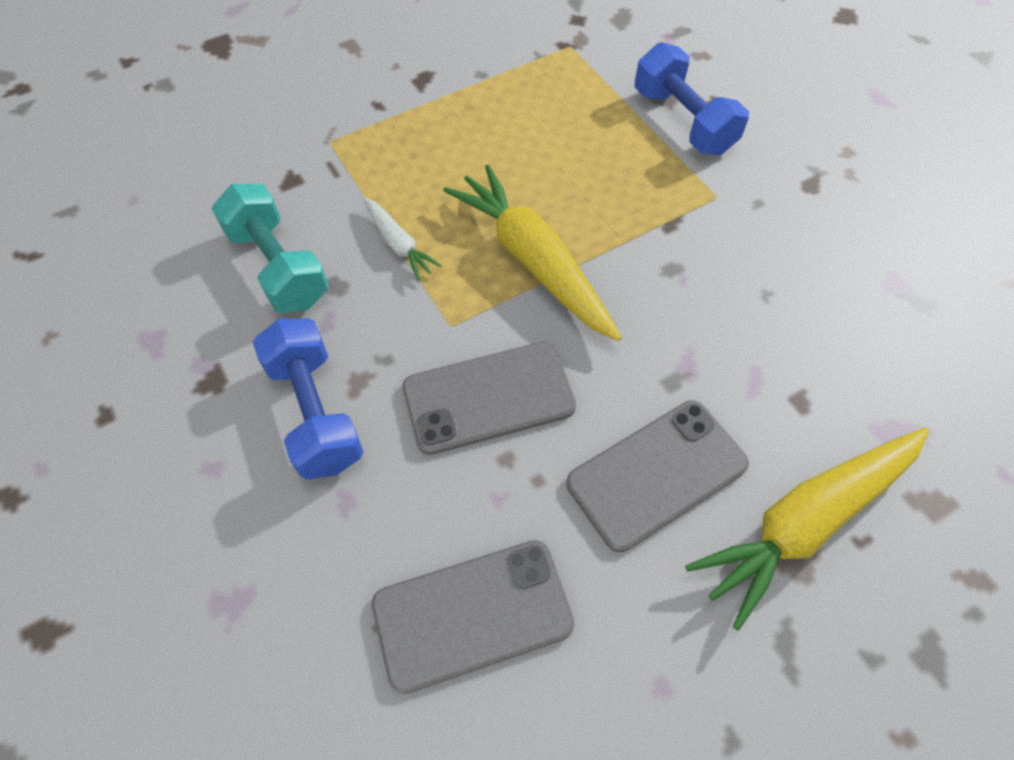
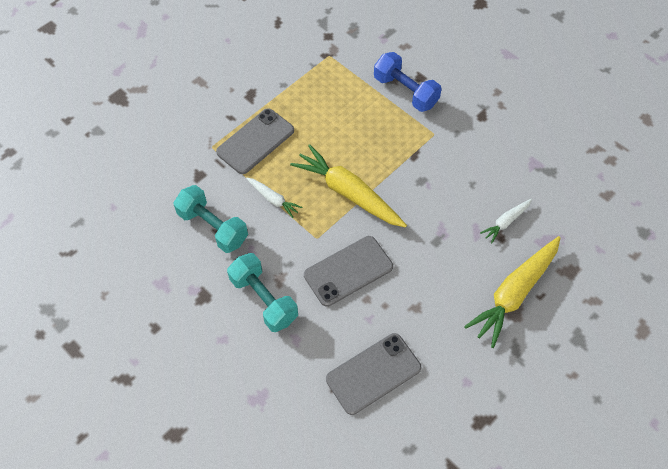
camera: 15 degrees left, 0 degrees up
blue dumbbell [253,319,363,480] -> turquoise dumbbell [227,253,298,332]
grey phone [566,400,749,552] -> grey phone moved to [216,108,294,174]
none -> white carrot [480,199,532,243]

